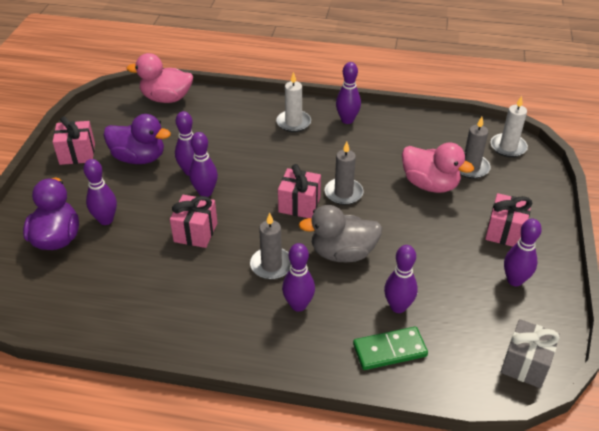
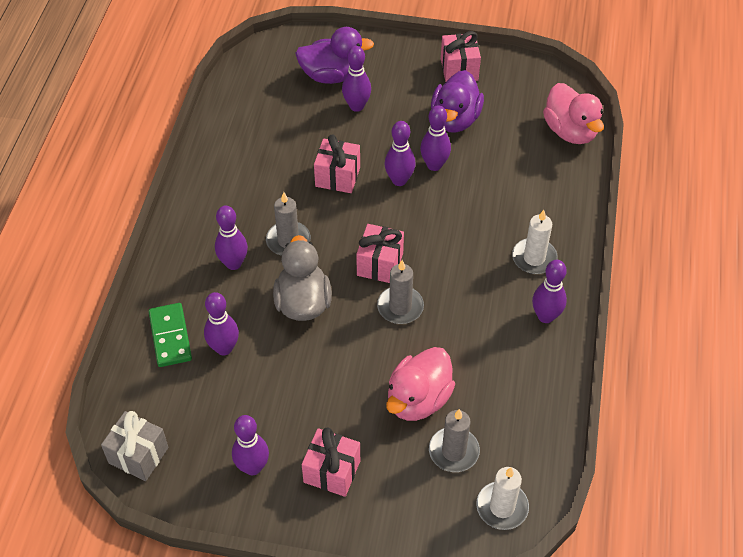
camera: 90 degrees right, 10 degrees up
pink duck [127,53,193,103] -> pink duck turned 150 degrees clockwise [543,83,604,144]

